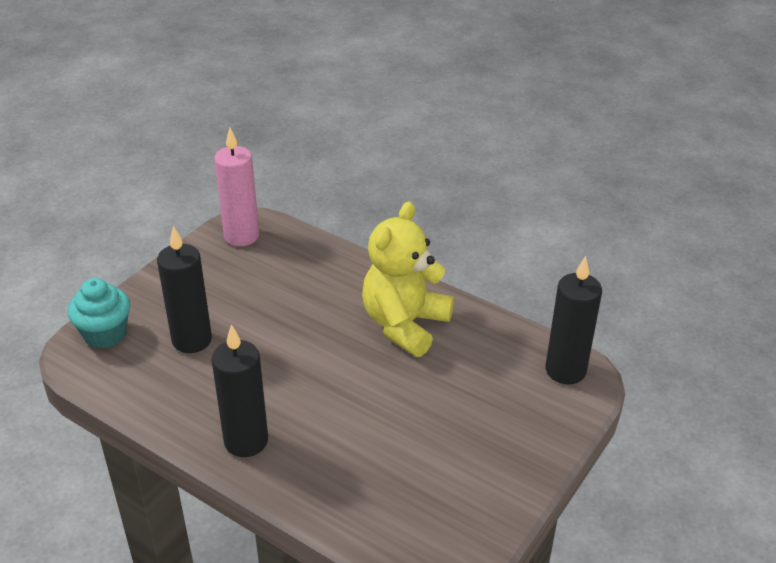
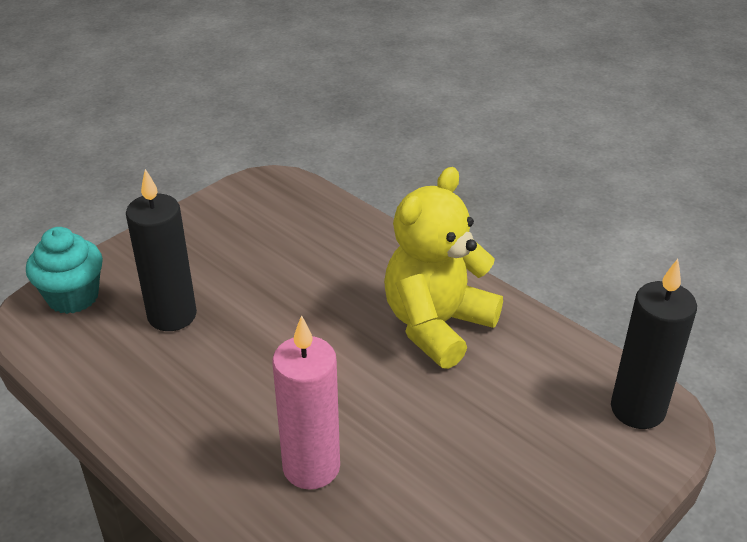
camera: 10 degrees right, 0 degrees up
black candle [212,324,268,457] -> none
pink candle [214,128,259,246] -> pink candle moved to [272,315,340,490]

